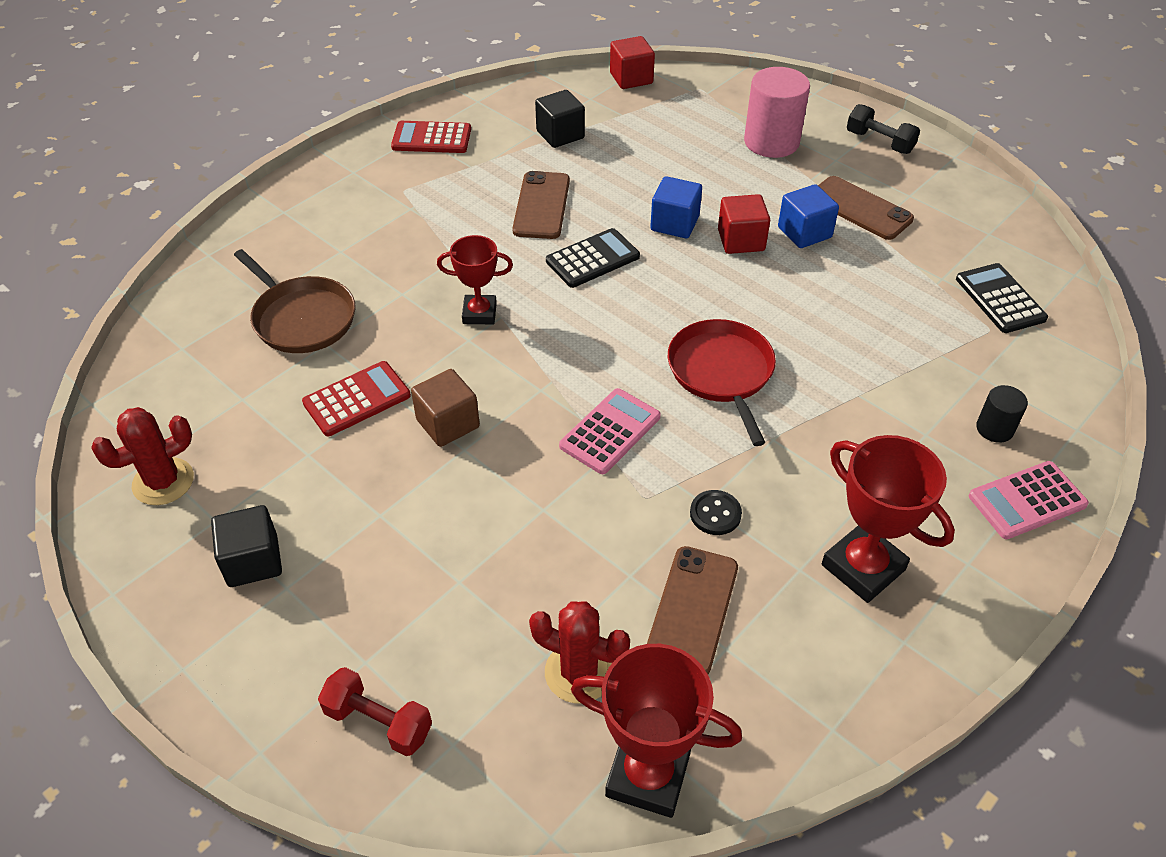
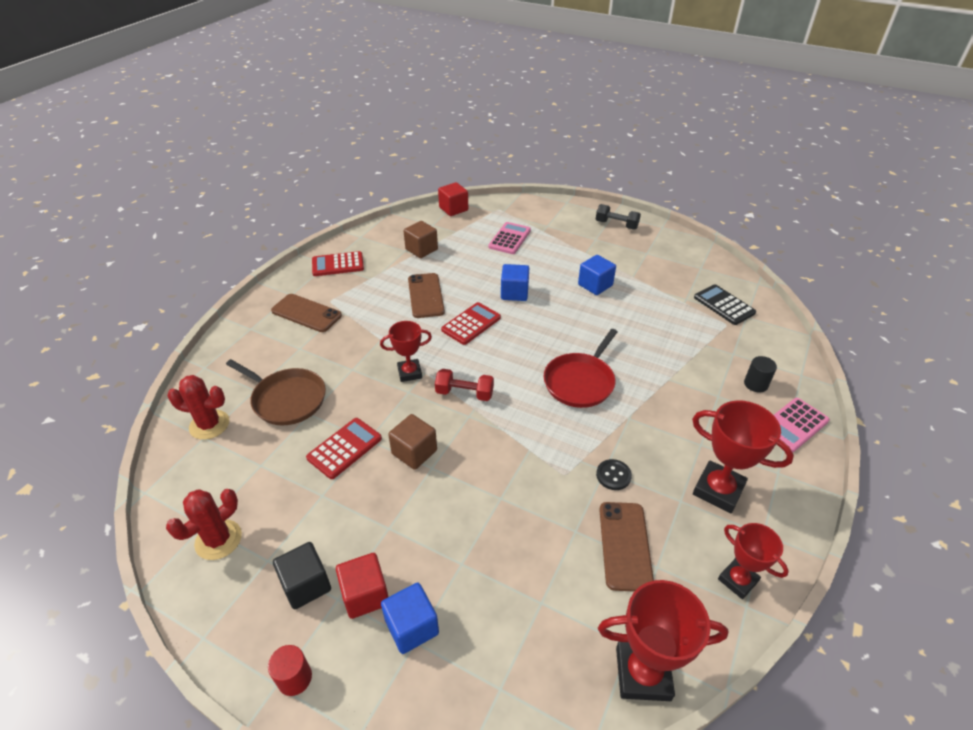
camera: 15 degrees left, 5 degrees down
red dumbbell [318,667,432,756] -> red dumbbell moved to [435,369,494,401]
red cactus [529,601,630,703] -> red cactus moved to [167,375,229,440]
black cube [535,90,585,148] -> brown cube [404,221,438,258]
black calculator [546,228,640,288] -> red calculator [441,302,501,345]
pink calculator [559,388,661,474] -> pink calculator moved to [488,222,531,254]
red pan [668,319,776,446] -> red pan turned 120 degrees counterclockwise [544,329,617,408]
red cube [718,194,770,254] -> red cube moved to [336,553,389,619]
pink cylinder [744,67,810,158] -> none
brown phone [818,176,914,240] -> brown phone moved to [271,294,342,332]
none -> red cylinder [268,645,312,696]
none -> blue cube [381,583,439,654]
none -> red trophy [718,523,789,599]

